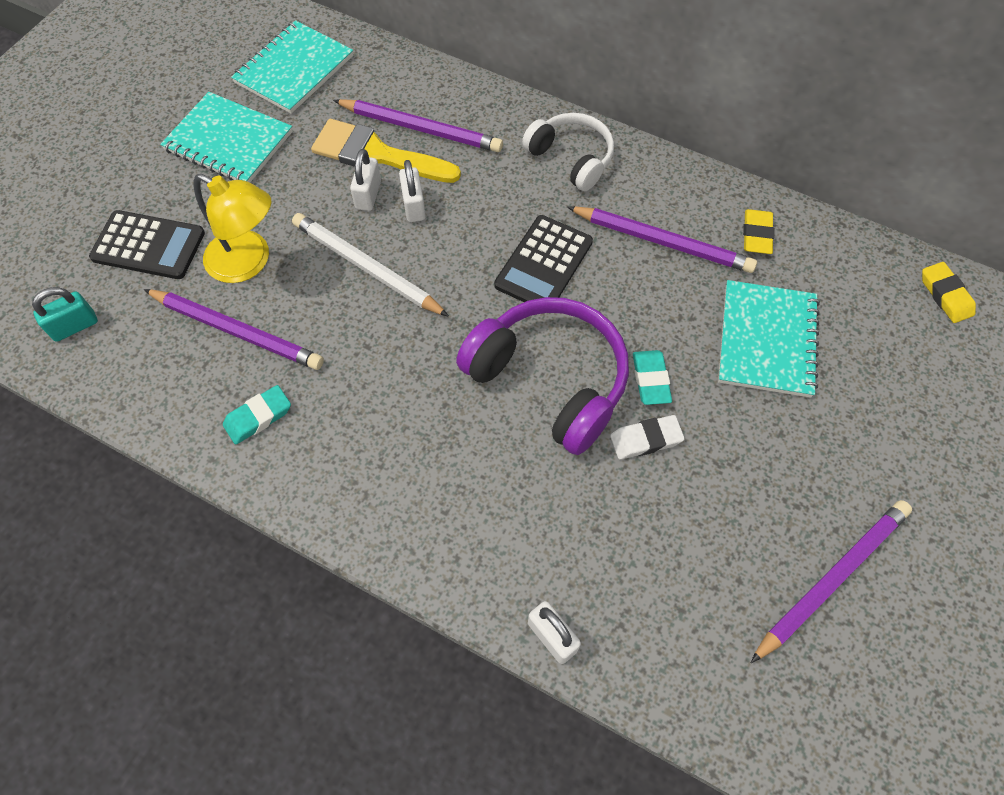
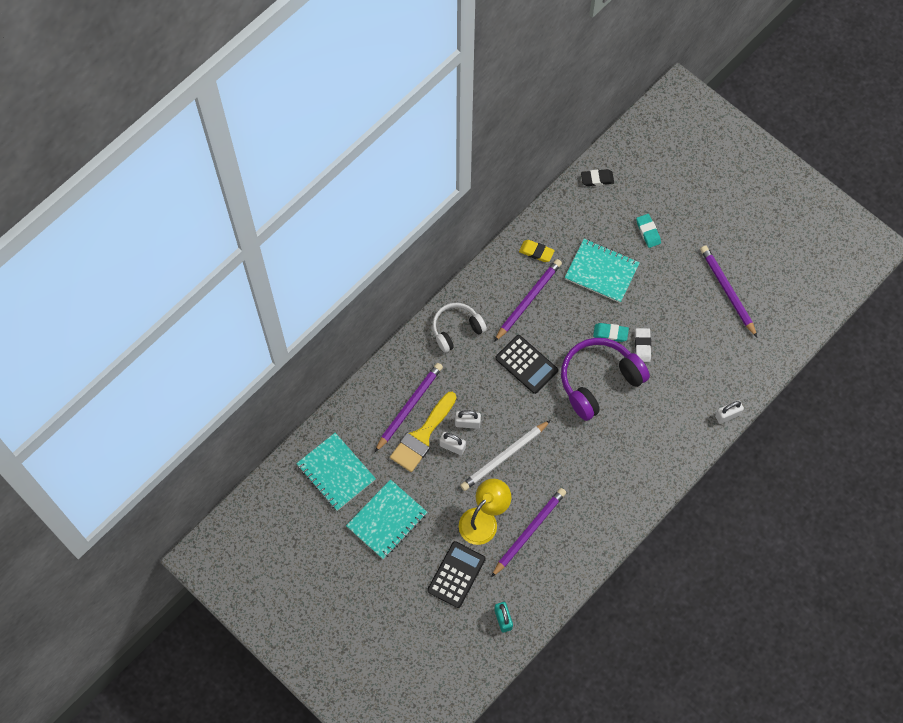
camera: 75 degrees left, 5 degrees up
turquoise eraser [223,385,291,445] -> turquoise eraser moved to [636,214,661,248]
yellow eraser [922,262,976,323] -> black eraser [581,169,614,186]

